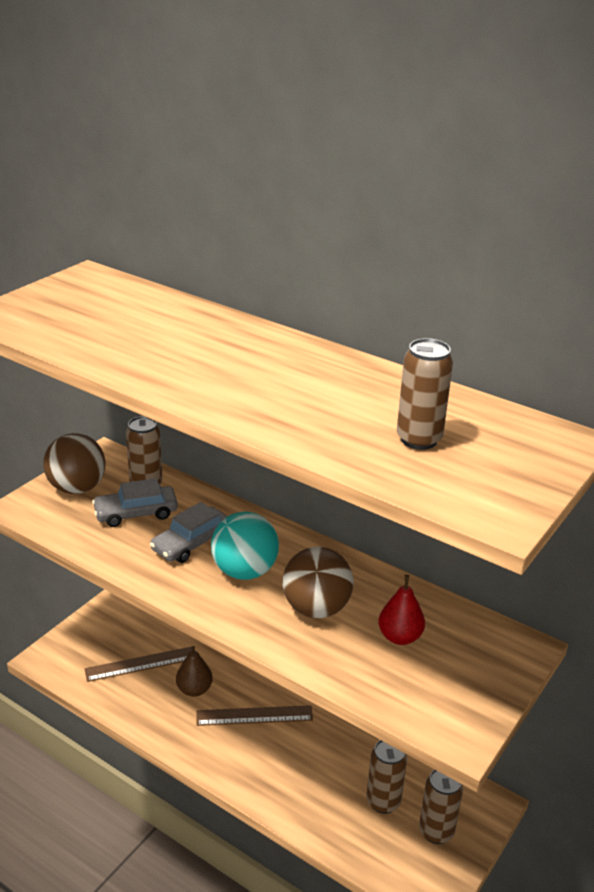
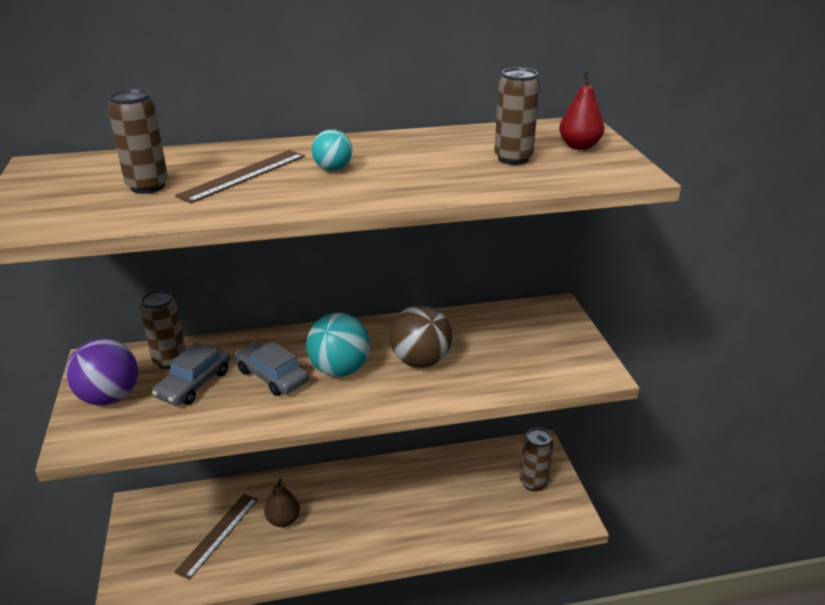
camera: 45 degrees left, 0 degrees up
brown ball [43,433,106,494] -> purple ball [66,338,138,405]
grey car [150,502,227,563] -> grey car turned 135 degrees clockwise [235,341,309,396]
brown ruler [196,705,313,726] -> brown ruler moved to [175,150,305,203]
brown can [366,740,407,814] -> brown can moved to [108,89,168,194]
red pear [378,575,425,645] -> red pear moved to [559,71,605,150]
none -> turquoise ball [312,129,353,171]

